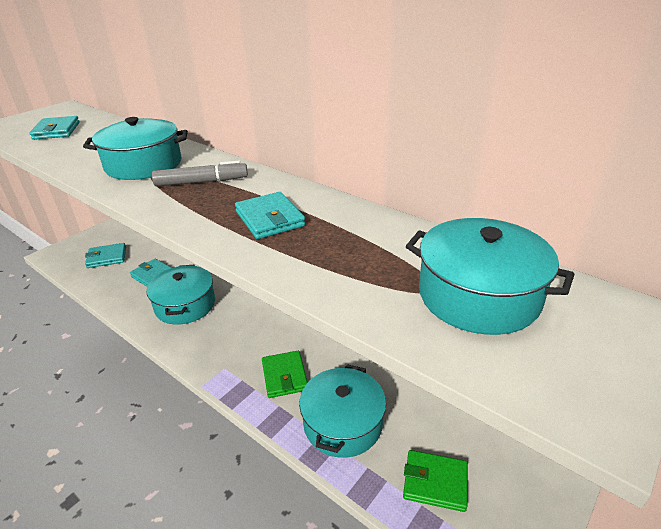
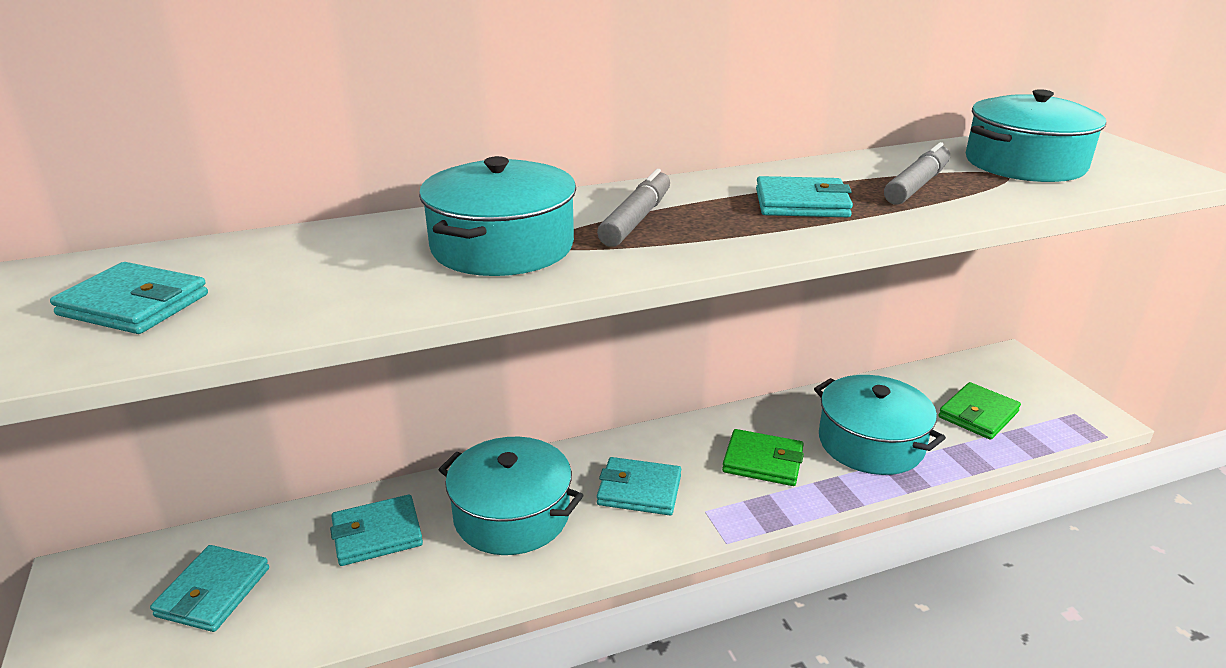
camera: 60 degrees left, 5 degrees down
none -> turquoise wallet [597,457,681,515]
none -> grey marker [884,142,950,205]

